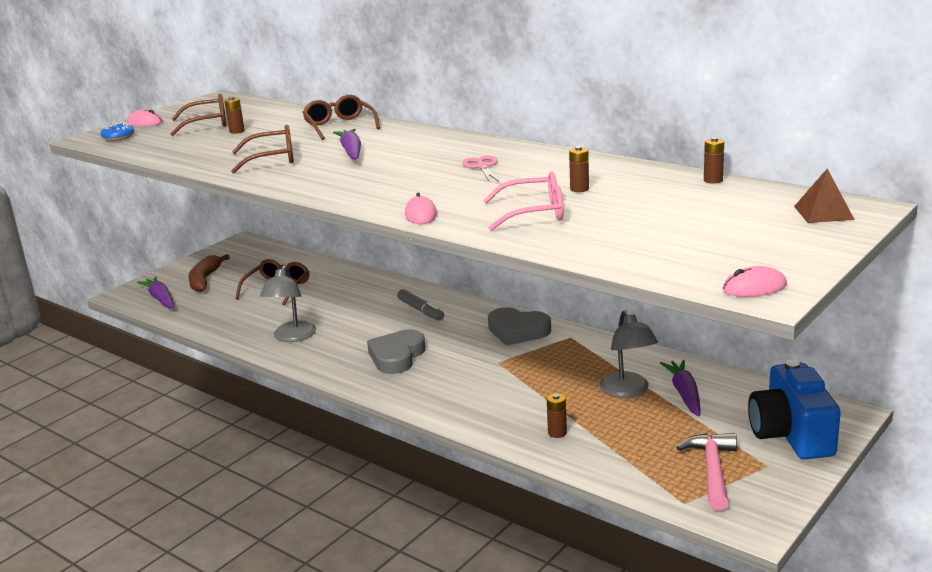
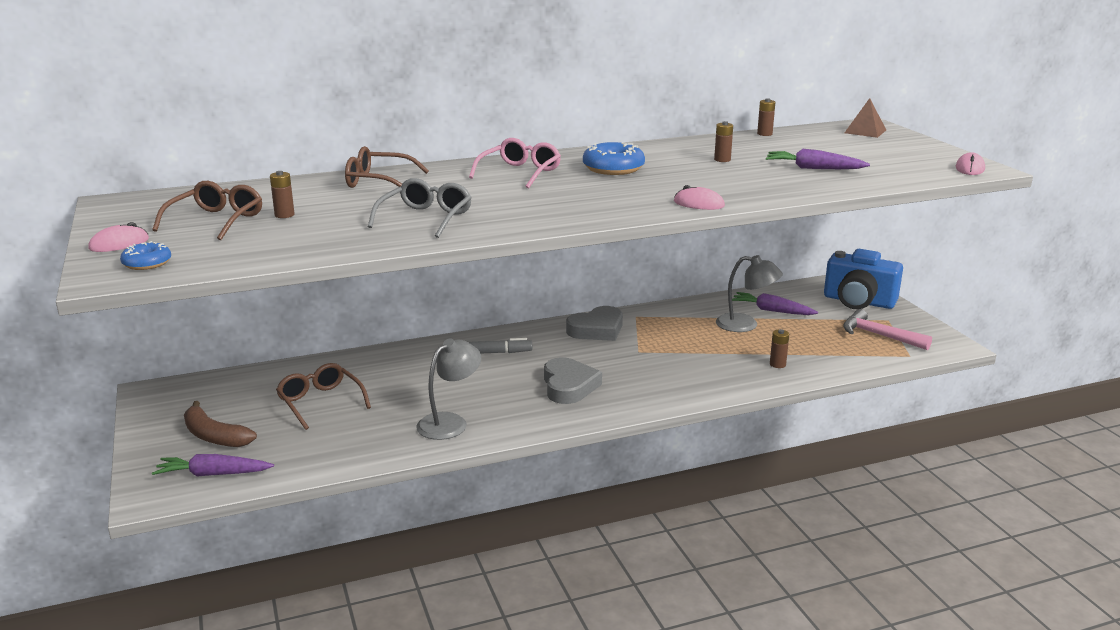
camera: 60 degrees left, 0 degrees up
brown glasses [231,125,294,174] -> grey glasses [368,178,472,238]
grey lamp [260,265,316,342] -> grey lamp turned 90 degrees counterclockwise [416,338,481,440]
purple carrot [333,129,361,160] -> purple carrot moved to [766,149,870,169]
grey heart [367,329,426,374] -> grey heart turned 150 degrees counterclockwise [544,357,602,404]
pink scissors [462,156,499,182] -> blue donut [583,142,645,175]
pink glasses [483,172,564,231] -> pink glasses moved to [469,138,561,189]

